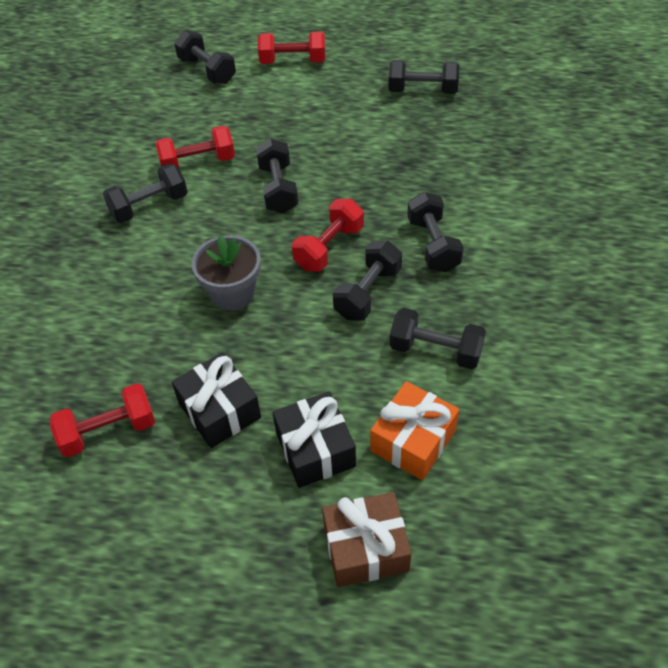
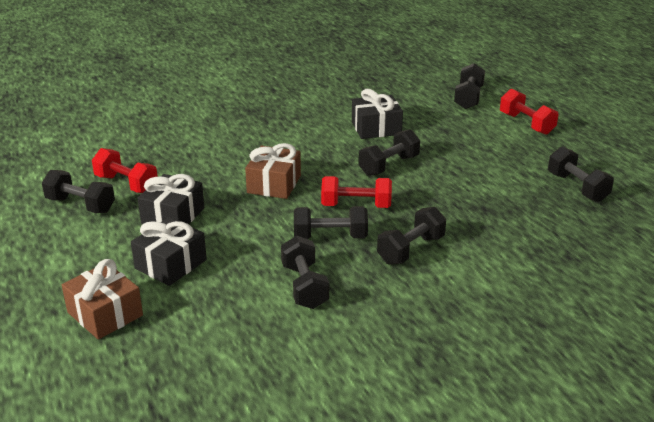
camera: 55 degrees right, 20 degrees down
black dumbbell [103,163,188,223] -> black dumbbell moved to [42,170,115,213]
red dumbbell [155,126,235,168] -> black gift [352,89,403,139]
grey flower pot [191,235,261,311] -> brown gift [245,143,301,199]
orange gift [370,381,459,480] -> none

